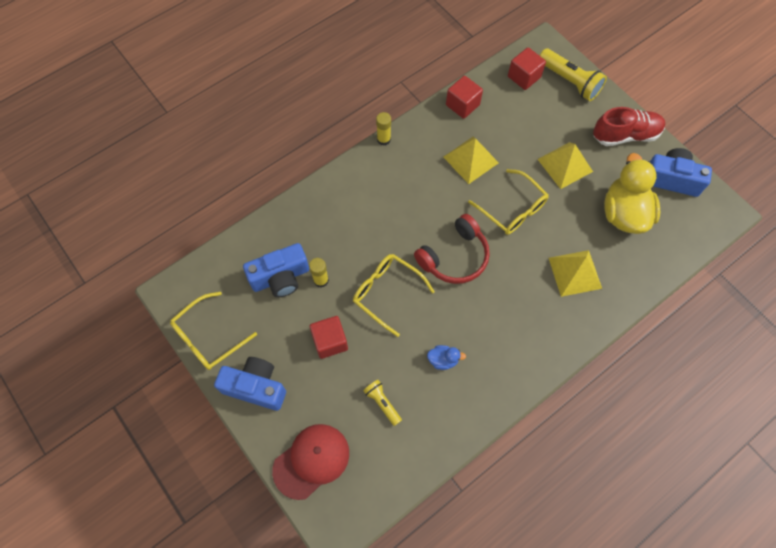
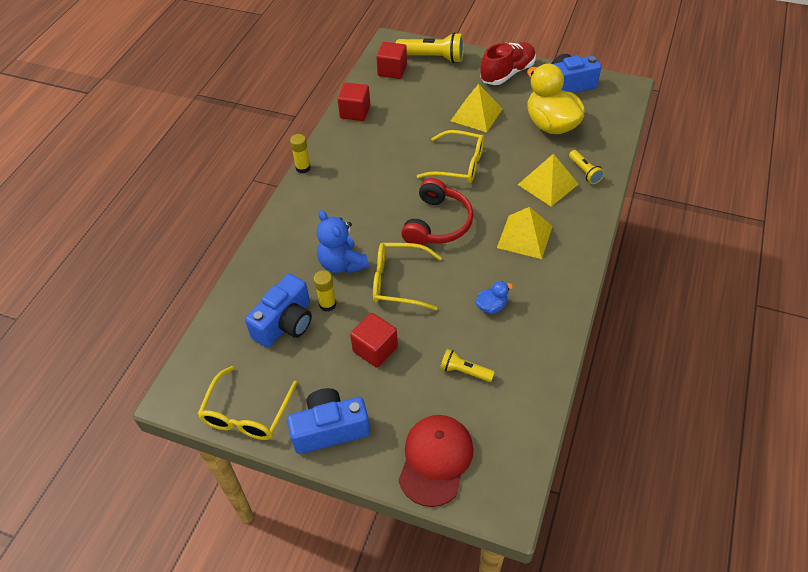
camera: 30 degrees left, 15 degrees down
yellow pyramid [444,137,499,184] -> yellow pyramid moved to [497,207,553,259]
none -> blue teddy bear [317,210,369,274]
none -> yellow flashlight [569,150,604,184]

